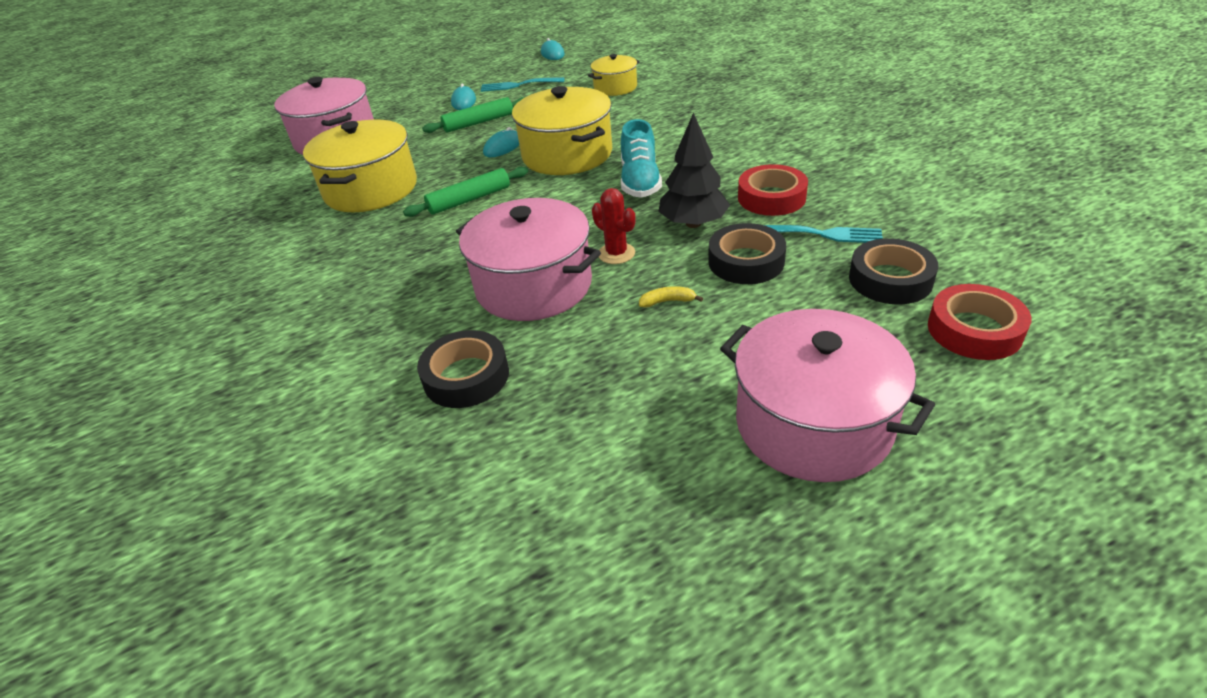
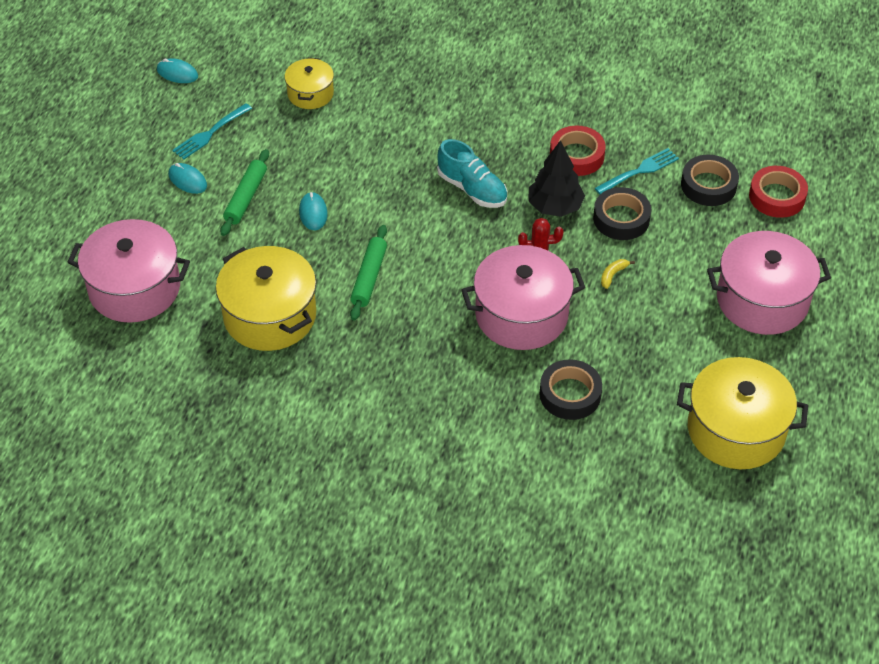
camera: 50 degrees left, 10 degrees up
yellow pot [512,86,612,175] -> yellow pot moved to [677,357,808,469]

